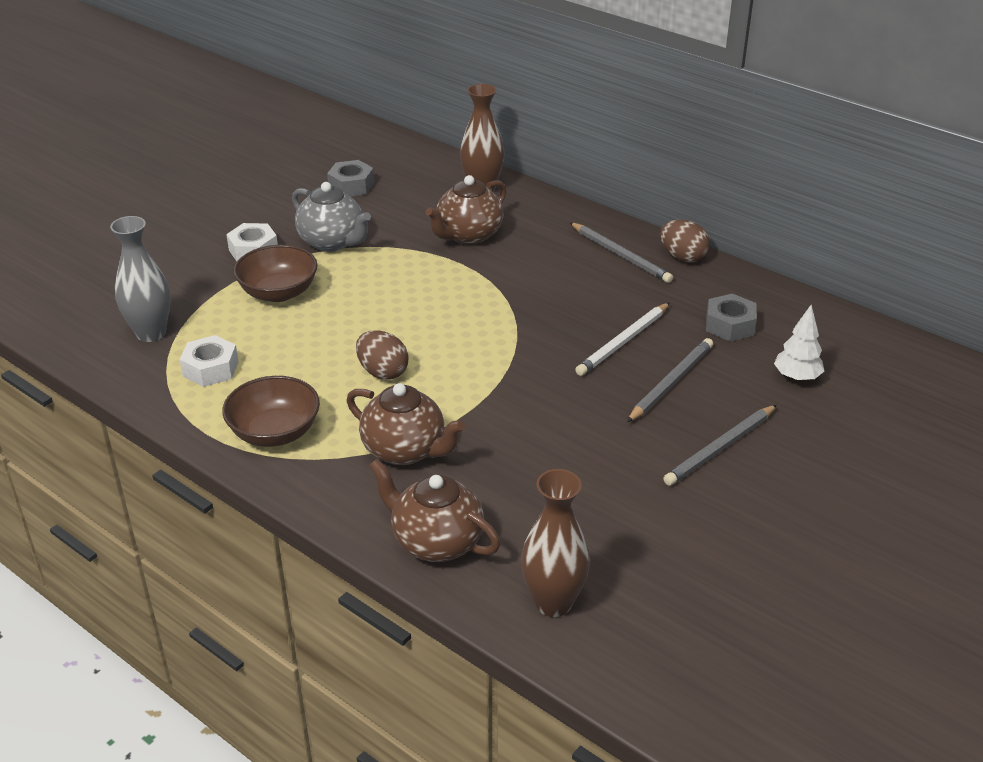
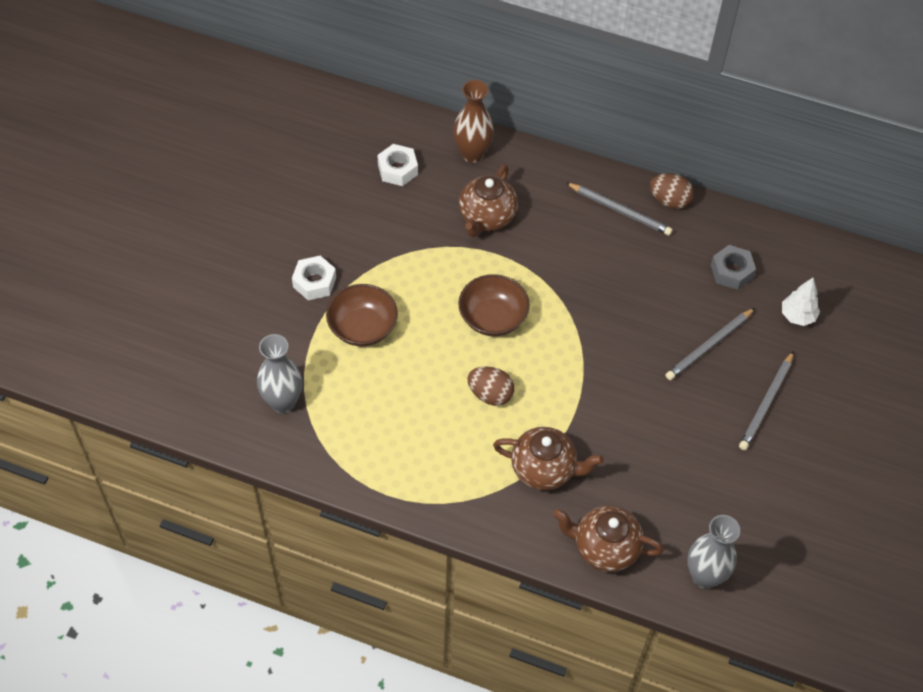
camera: 20 degrees left, 20 degrees up
white nut [180,335,239,387] -> white nut moved to [377,144,418,186]
brown bowl [222,376,320,447] -> brown bowl moved to [458,274,530,336]
grey teapot [292,182,371,252] -> none
grey nut [327,160,374,196] -> none
brown vase [521,469,590,617] -> grey vase [687,515,740,589]
white pencil [575,302,670,376] -> none
grey pencil [627,338,713,422] -> grey pencil turned 150 degrees counterclockwise [666,308,755,380]

